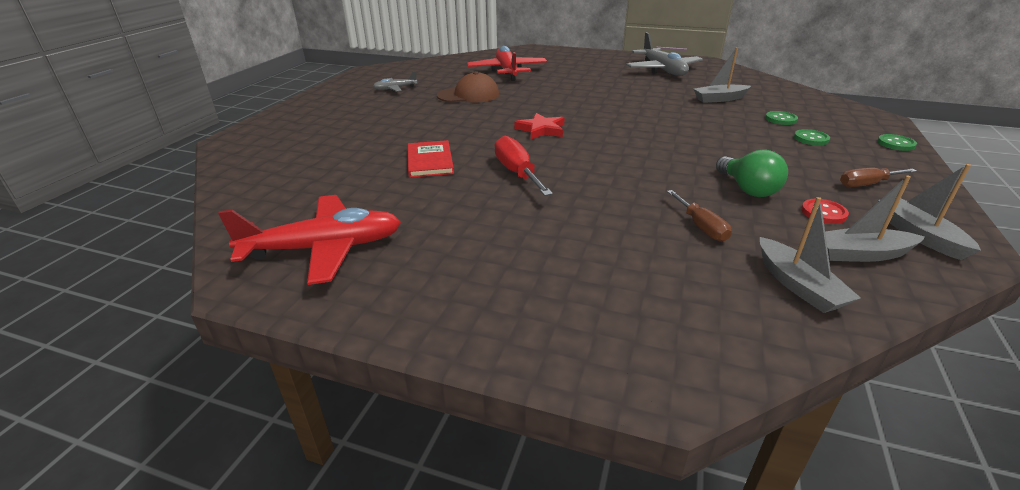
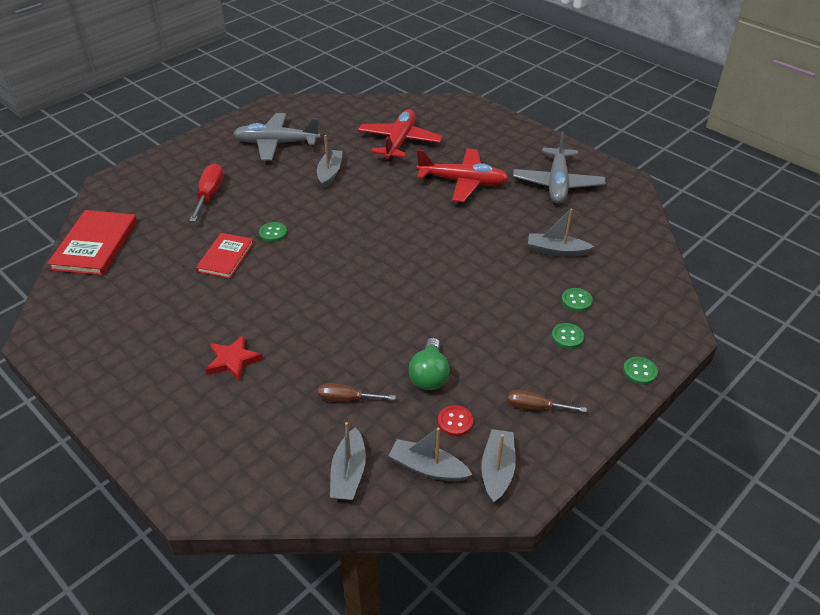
camera: 25 degrees right, 10 degrees up
red plane [218,195,401,285] -> red plane moved to [416,149,509,202]
grey plane [373,71,417,92] -> grey plane [233,113,321,161], size x1.99
brown cap [437,71,499,102] -> grey boat [317,135,343,188]
red screwdriver [495,135,553,196] -> red screwdriver moved to [189,163,223,222]
red star [515,113,565,139] -> red star moved to [205,335,263,382]
brown screwdriver [667,190,732,241] -> brown screwdriver turned 90 degrees clockwise [318,383,396,402]
none -> red book [47,210,137,276]
none -> green button [259,222,287,242]

